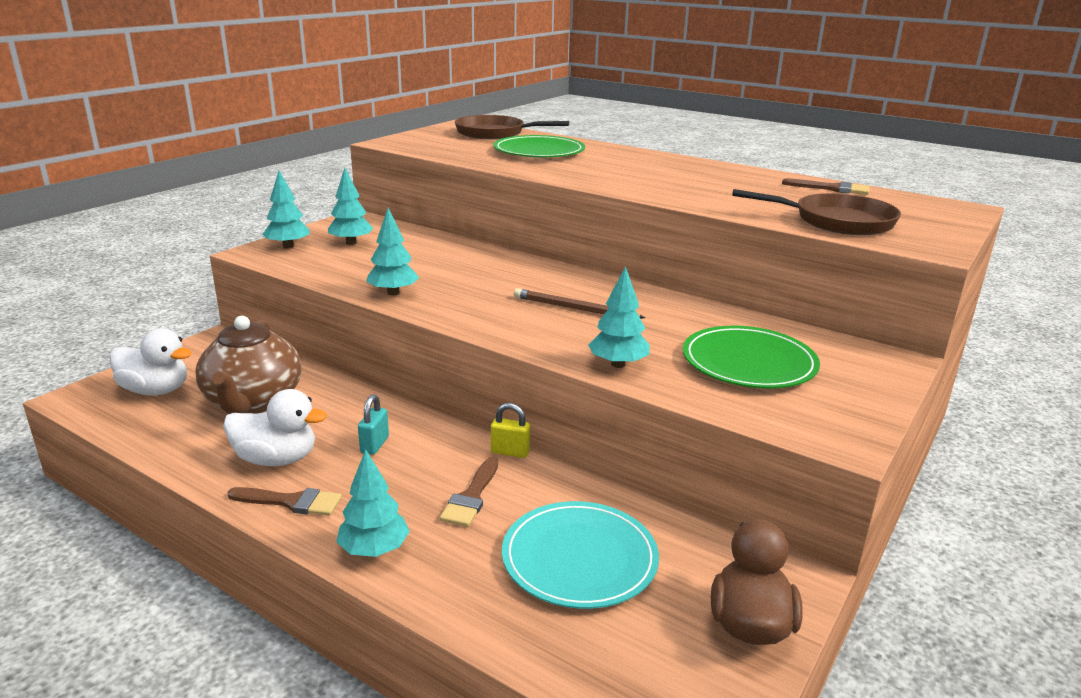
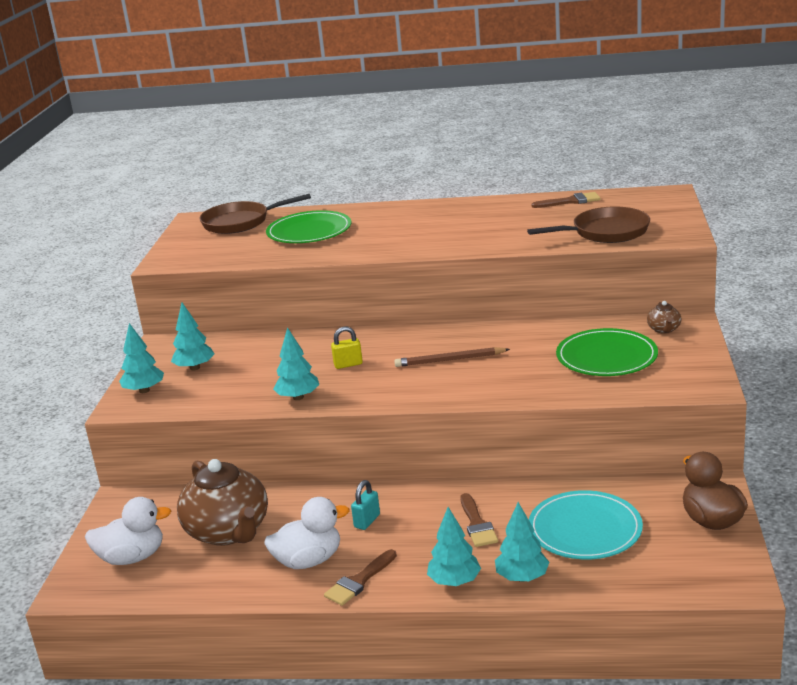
camera: 25 degrees left, 0 degrees up
brown brush [227,487,342,516] -> brown brush turned 150 degrees clockwise [324,549,397,606]
turquoise padlock [358,394,389,455] -> turquoise padlock turned 45 degrees clockwise [351,480,380,530]
yellow padlock [491,403,530,458] -> yellow padlock moved to [331,327,363,369]
turquoise tree [588,266,650,368] -> turquoise tree moved to [495,502,549,582]
none -> brown teapot [647,301,682,334]

